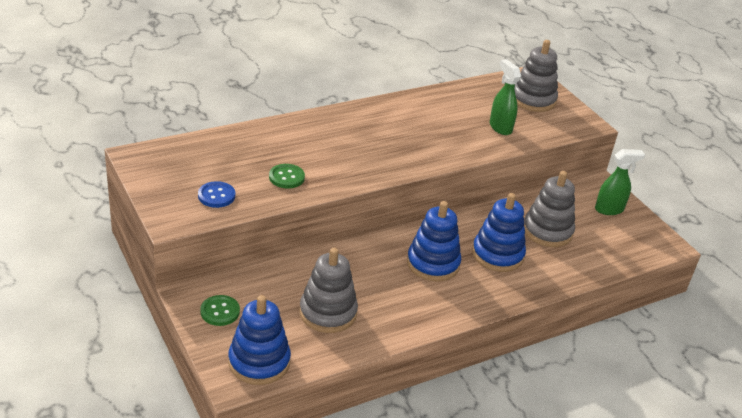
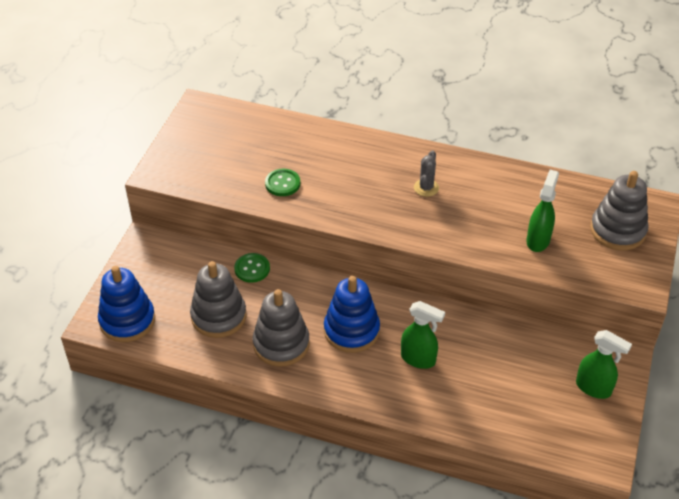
camera: 50 degrees right, 10 degrees up
blue button [198,181,235,208] -> none
green button [200,295,240,326] -> green button moved to [234,253,270,283]
blue stacking toy [472,193,526,272] -> green spray bottle [401,301,445,369]
grey stacking toy [524,171,575,247] -> grey stacking toy moved to [253,289,310,367]
none -> grey cactus [414,150,439,197]

